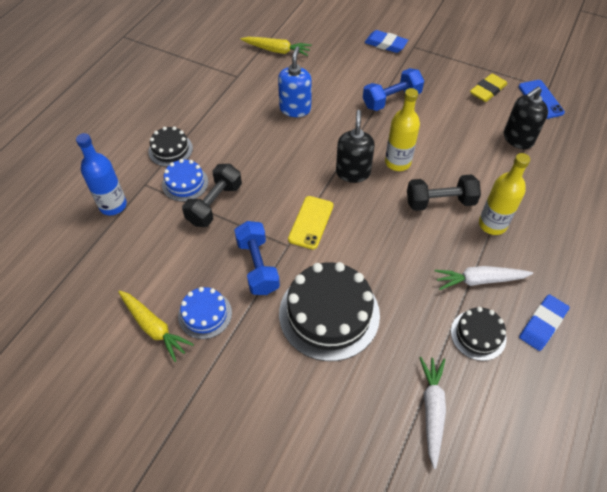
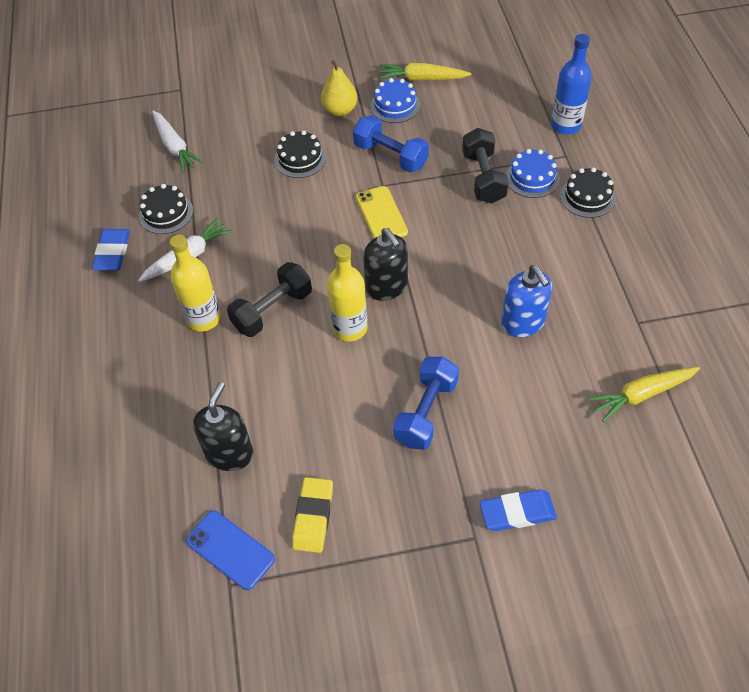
camera: 145 degrees right, 0 degrees up
black cake [279,262,380,361] -> black cake [274,131,326,178], size x0.53
none -> yellow pear [321,60,358,116]

